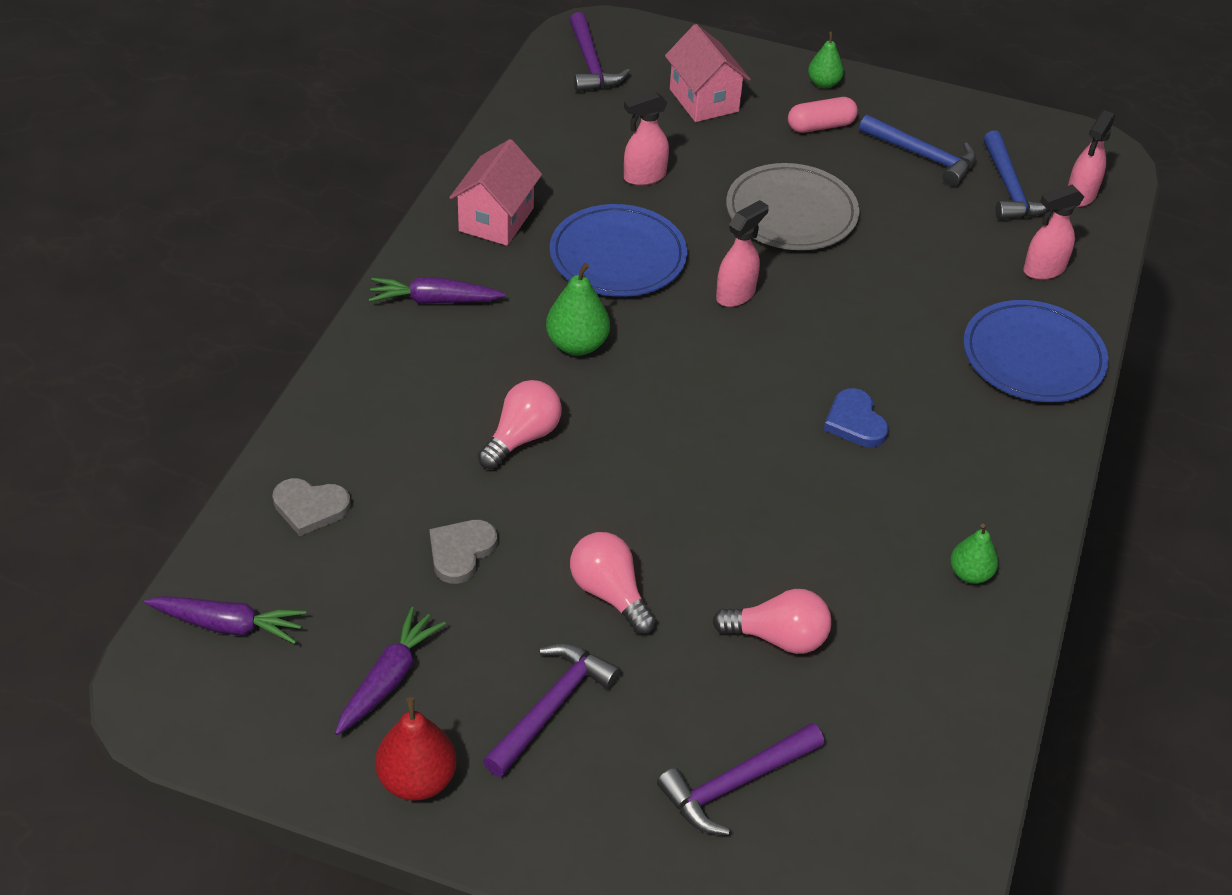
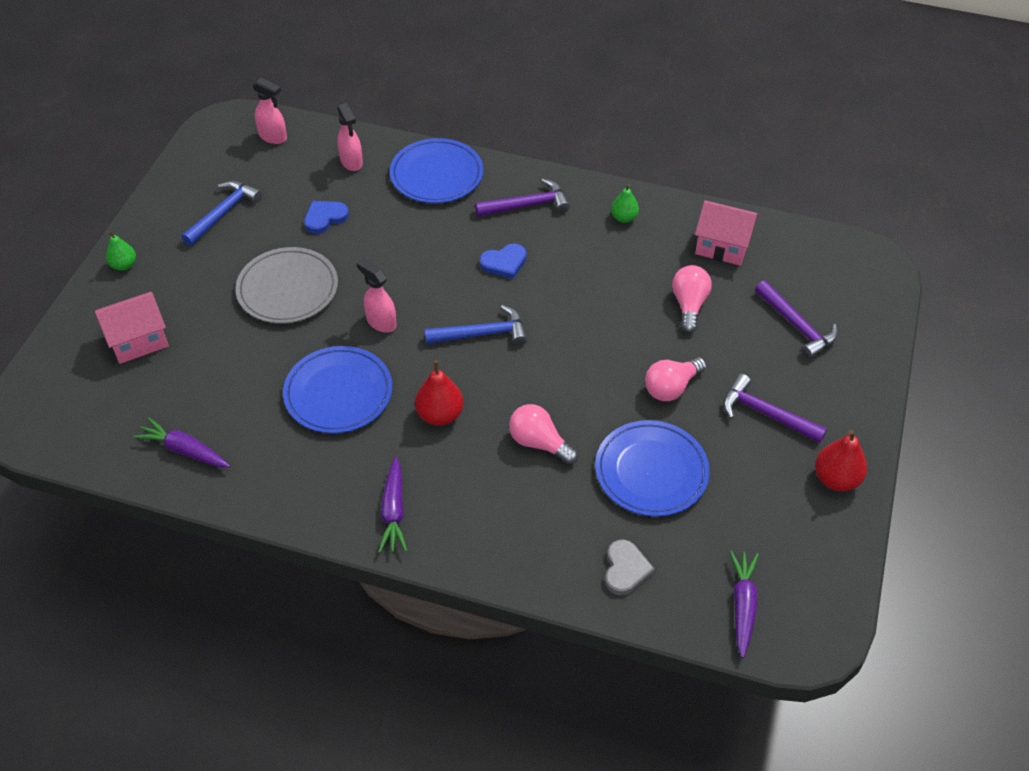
camera: 90 degrees left, 5 degrees up
purple carrot [335,607,446,735] -> purple carrot moved to [133,417,230,467]
grey heart [429,520,497,584] -> blue plate [595,420,710,517]
pink house [449,139,542,246] -> pink house moved to [695,200,759,266]
green pear [546,263,610,356] -> red pear [415,360,464,426]
purple hammer [569,12,630,92] -> purple hammer moved to [475,179,570,217]
pink spray bottle [624,91,669,186] -> none
pink capsule [788,97,858,133] -> none
blue hammer [983,131,1048,220] -> blue hammer moved to [424,305,527,346]
none -> blue heart [304,201,349,234]

